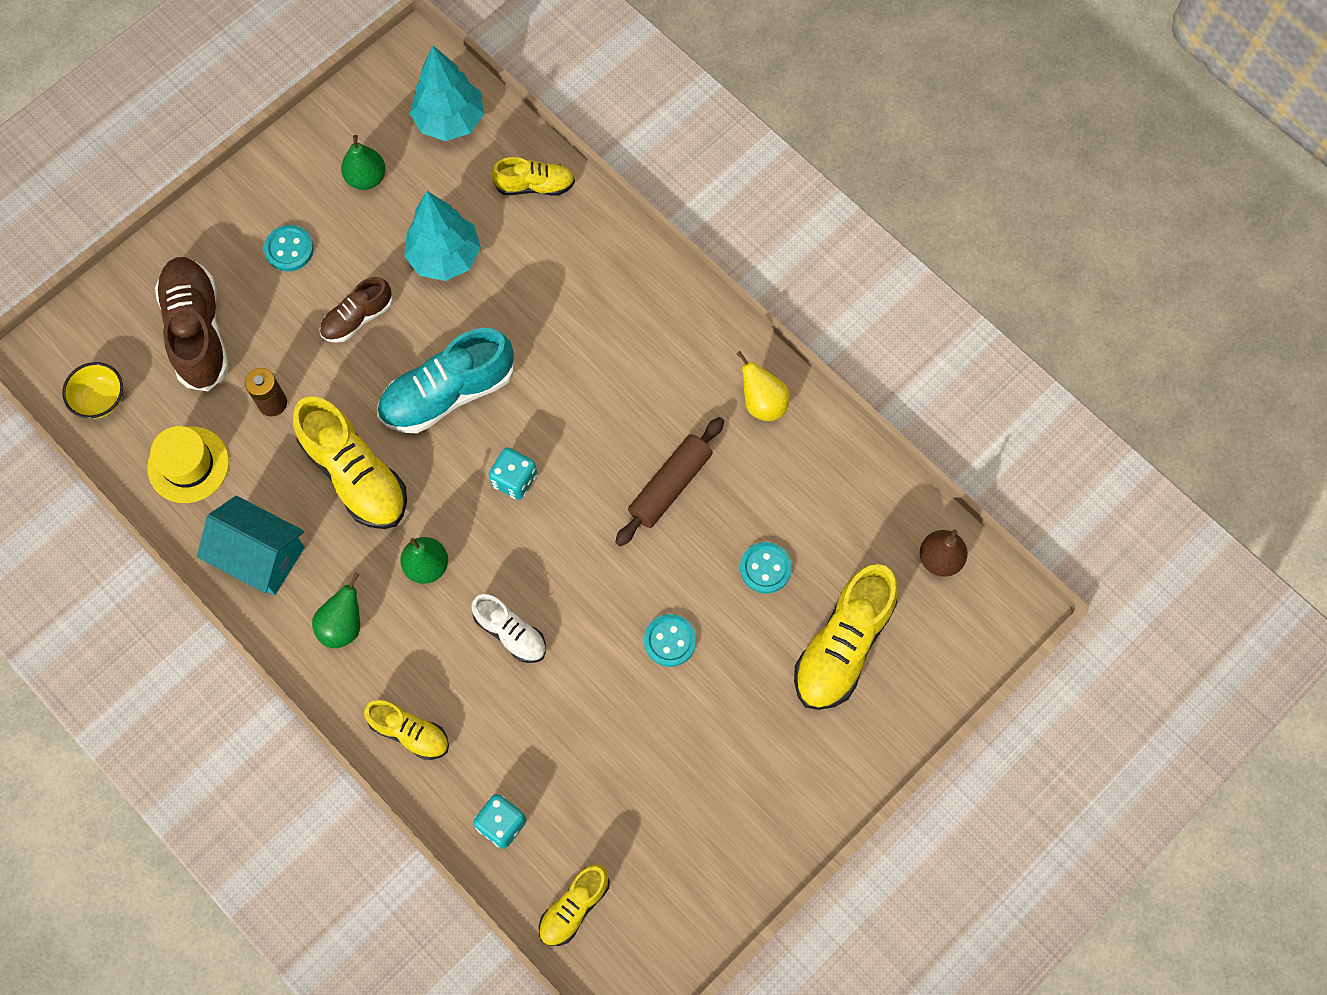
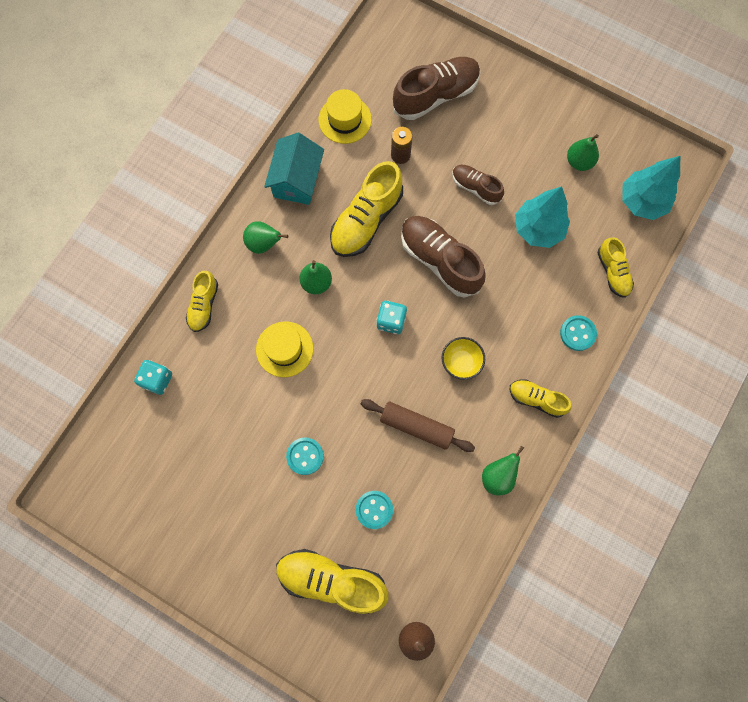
camera: 75 degrees right, 5 degrees up
yellow bowl [62,362,123,419] -> yellow bowl moved to [442,337,485,380]
turquoise button [264,225,314,271] -> turquoise button moved to [560,315,597,351]
turquoise shoe [377,328,514,434] -> brown shoe [401,216,486,298]
white shoe [471,594,546,663] -> yellow hat [256,321,313,377]
yellow shoe [539,865,610,946] -> yellow shoe moved to [510,379,572,418]
yellow pear [736,351,790,421] -> green pear [482,446,524,495]

